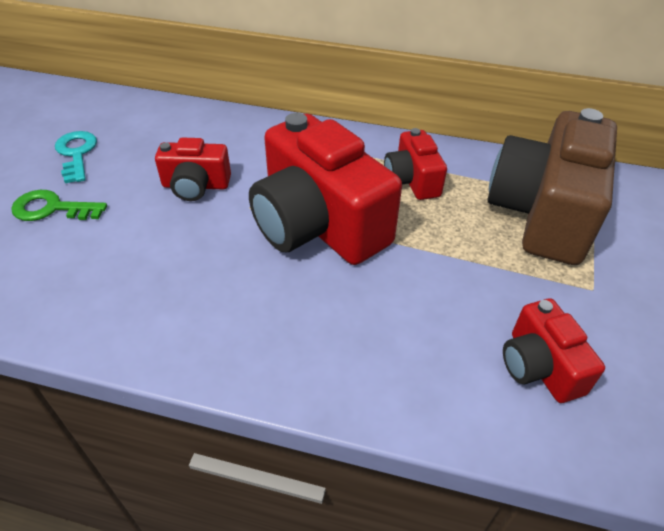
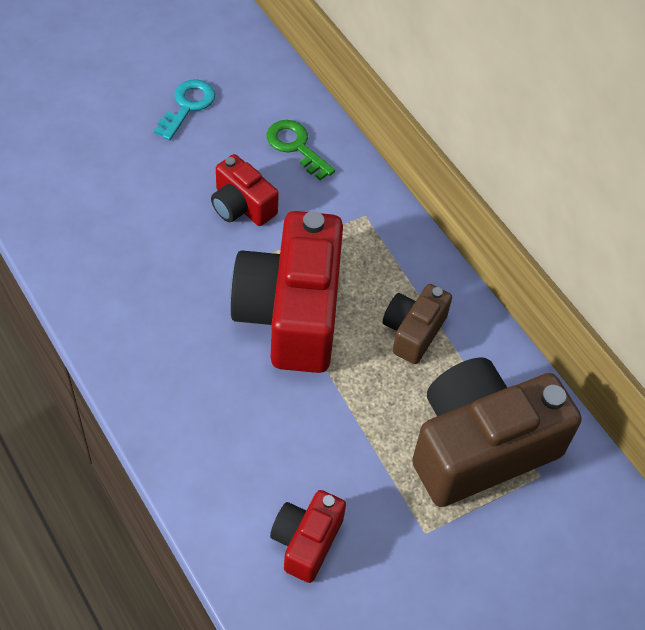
camera: 40 degrees right, 10 degrees up
green key [11,190,107,221] -> green key moved to [267,120,335,180]
red camera [384,128,447,200] -> brown camera [383,284,452,364]

